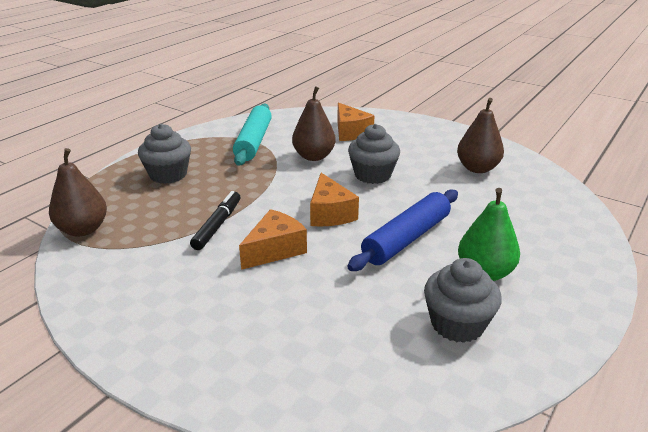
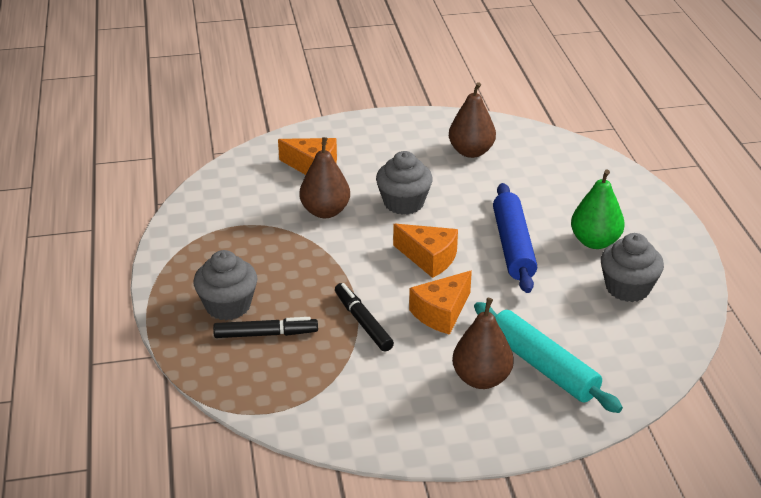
camera: 45 degrees left, 5 degrees up
brown pear [49,148,107,237] -> brown pear moved to [452,298,514,389]
turquoise rolling pin [233,103,272,166] -> turquoise rolling pin moved to [474,302,623,413]
orange cheese [239,209,307,270] -> orange cheese turned 135 degrees counterclockwise [409,271,472,335]
none -> black marker [213,317,318,338]

